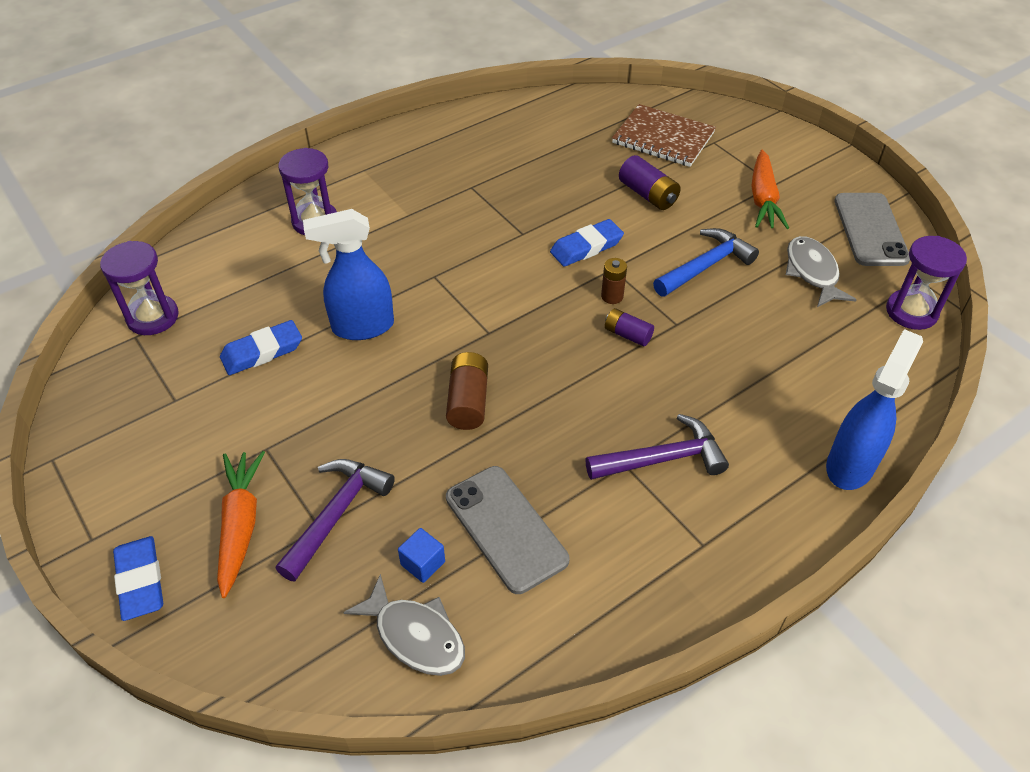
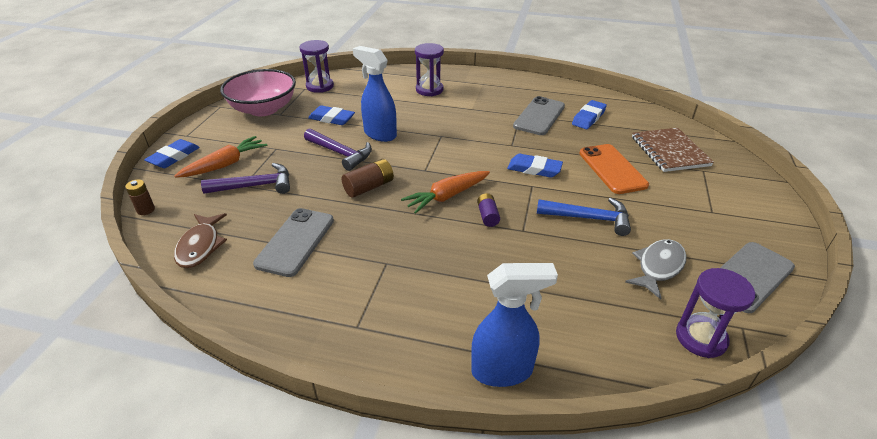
camera: 50 degrees right, 10 degrees down
grey fish [343,574,465,676] -> brown fish [174,213,227,268]
blue cube [398,528,445,583] -> none
purple hammer [586,414,729,480] -> purple hammer moved to [304,129,372,171]
brown battery [601,258,627,304] -> brown battery moved to [125,179,155,215]
purple battery [619,155,681,210] -> orange phone [579,144,649,194]
orange carrot [751,150,789,229] -> orange carrot moved to [401,171,490,214]
none -> pink bowl [220,69,296,116]
none -> grey phone [513,96,565,135]
none -> blue eraser [572,100,607,129]

